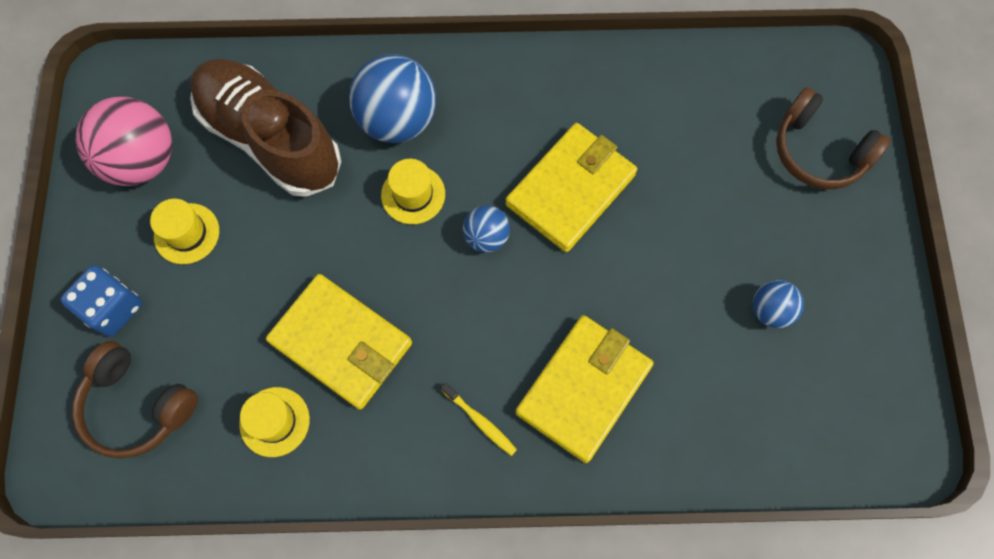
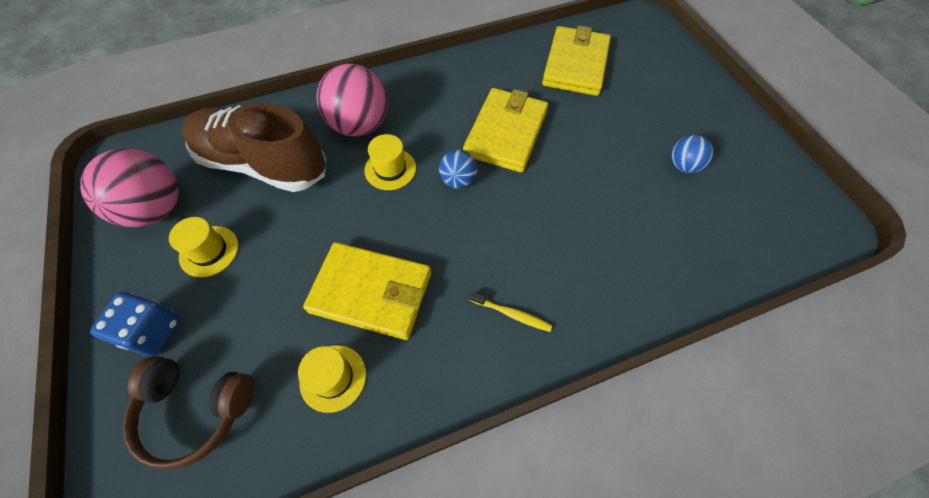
camera: 20 degrees left, 10 degrees down
blue ball [349,54,436,143] -> pink ball [316,63,388,137]
yellow wallet [515,315,654,463] -> yellow wallet moved to [542,26,611,96]
brown headphones [776,87,891,189] -> none

